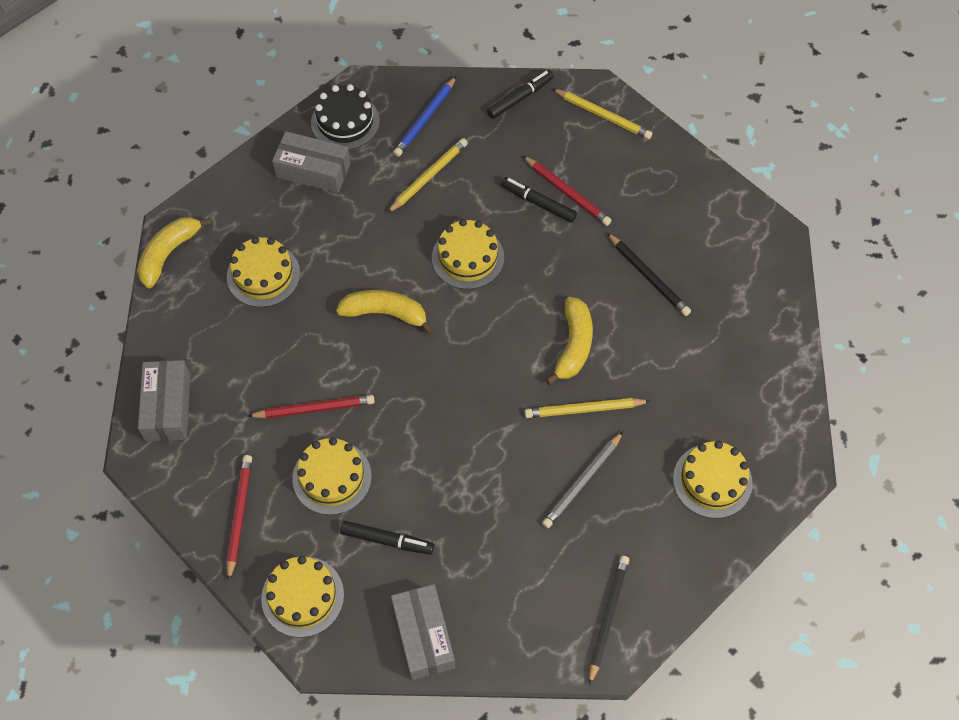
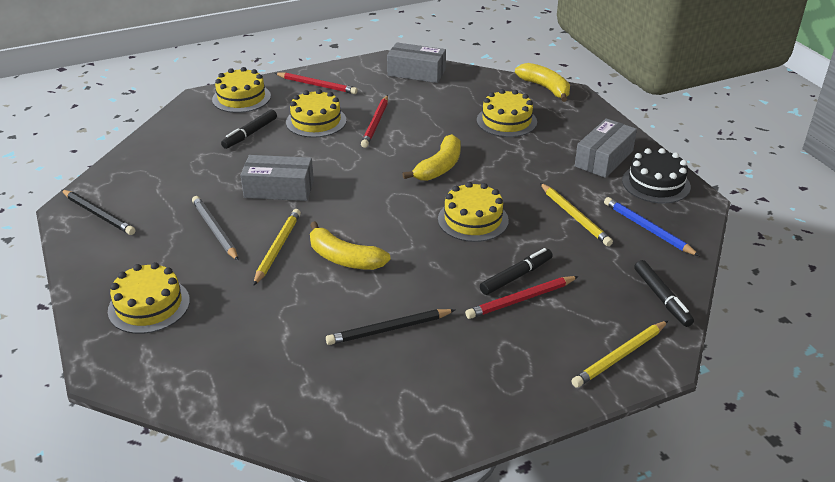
camera: 110 degrees right, 25 degrees down
grey box [391,584,455,680] -> grey box moved to [241,155,314,201]

